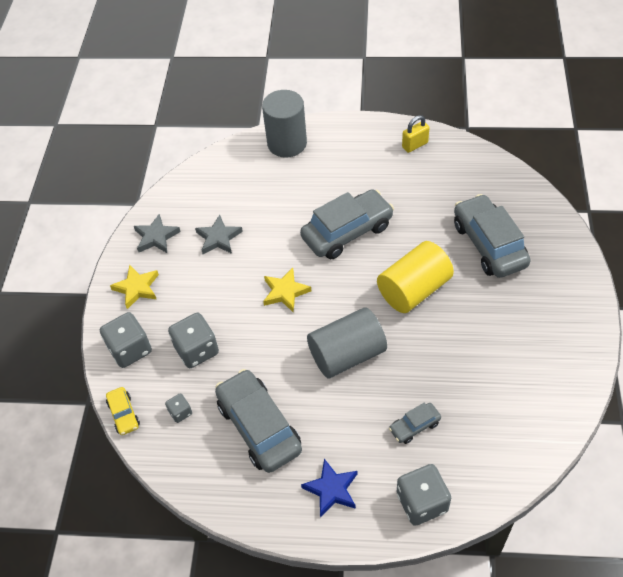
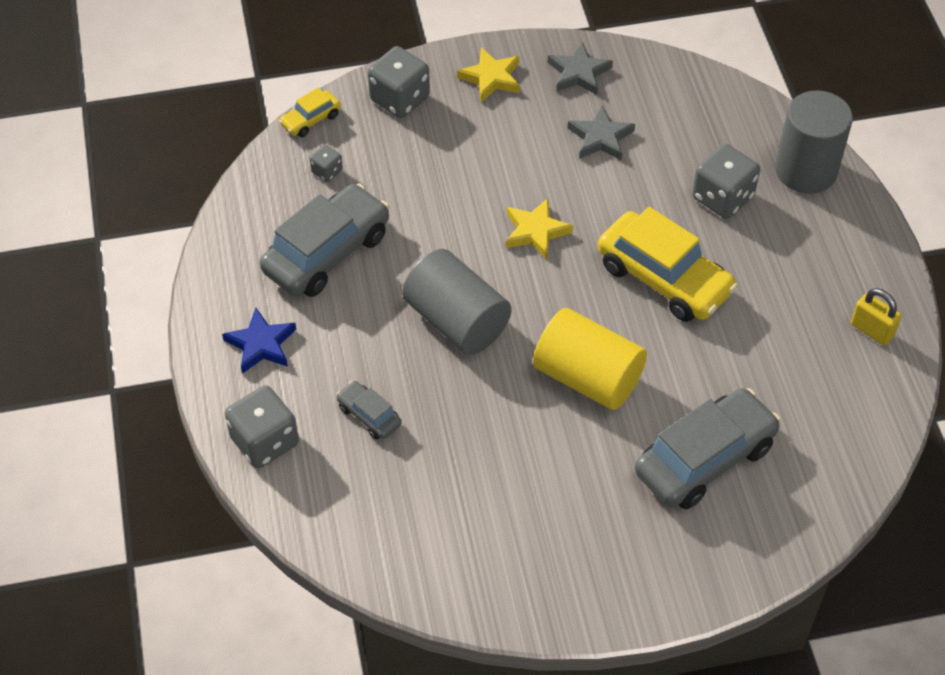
camera: 70 degrees right, 0 degrees up
grey dice [168,313,219,368] -> grey dice moved to [692,144,760,219]
grey car [300,189,394,259] -> yellow car [598,207,738,322]

